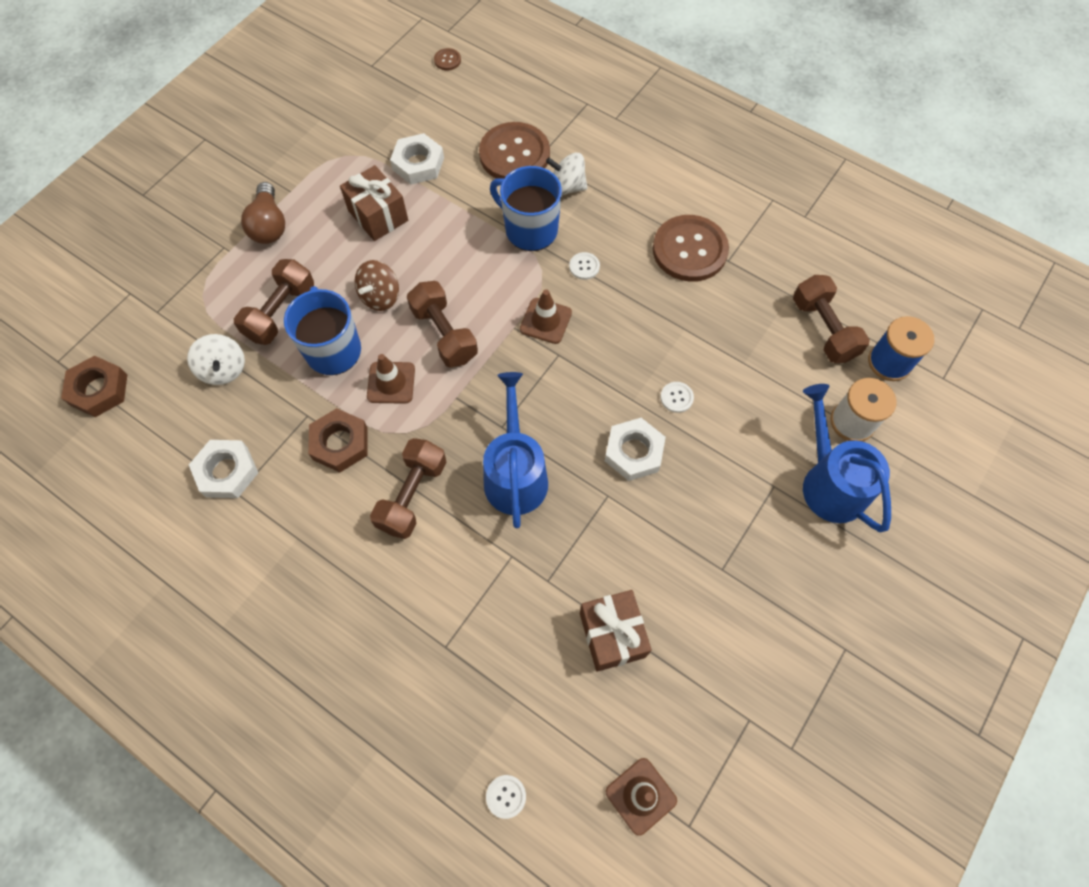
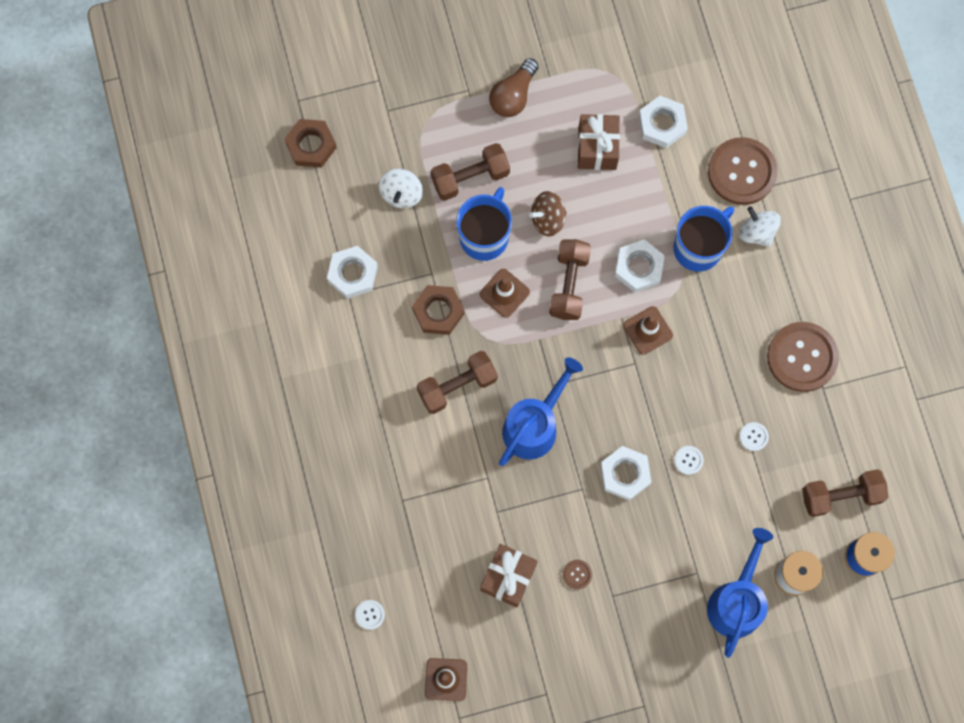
camera: 40 degrees right, 10 degrees up
brown button [434,48,461,70] -> brown button moved to [563,560,592,589]
blue mug [490,166,562,251] -> blue mug turned 60 degrees clockwise [673,206,734,272]
white button [569,252,600,280] -> white button moved to [739,422,769,451]
brown dumbbell [793,275,870,363] -> brown dumbbell turned 60 degrees clockwise [802,469,888,517]
none -> white nut [615,239,665,293]

